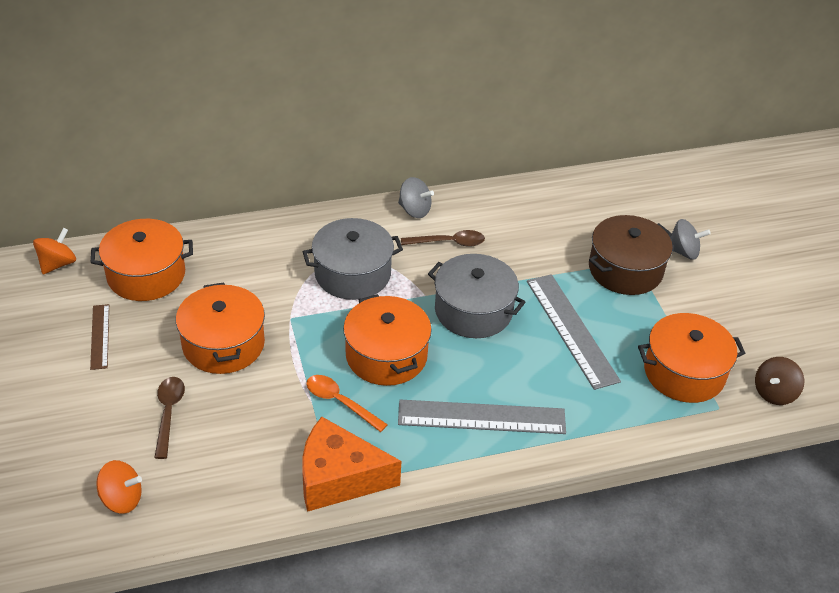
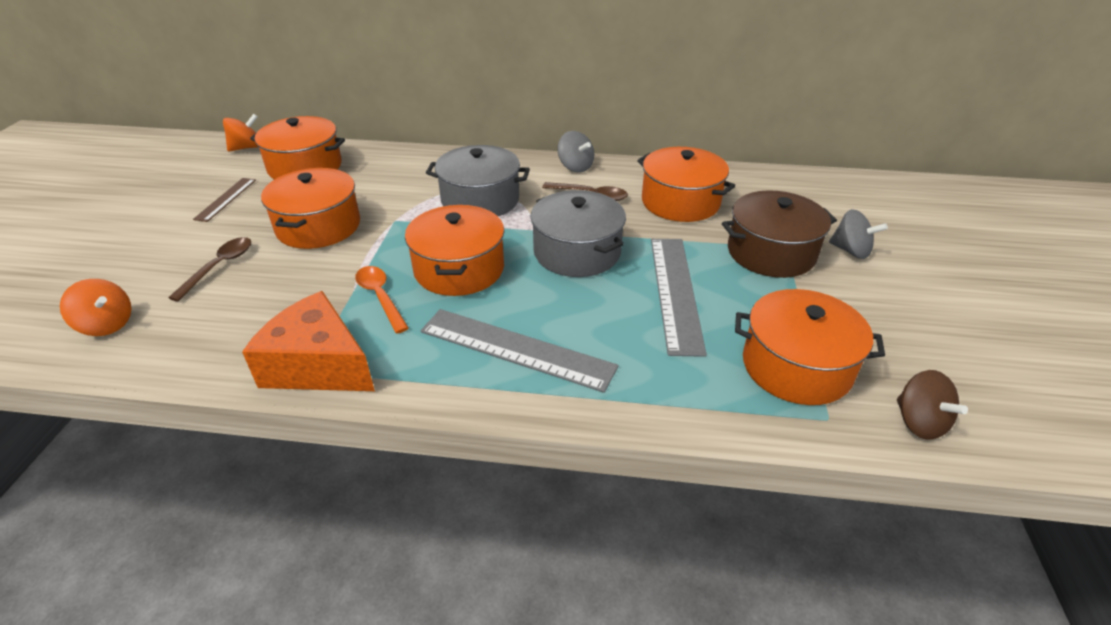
camera: 25 degrees right, 5 degrees down
brown spinning top [755,357,804,405] -> brown spinning top turned 90 degrees counterclockwise [897,370,968,440]
none -> orange pot [637,147,735,222]

